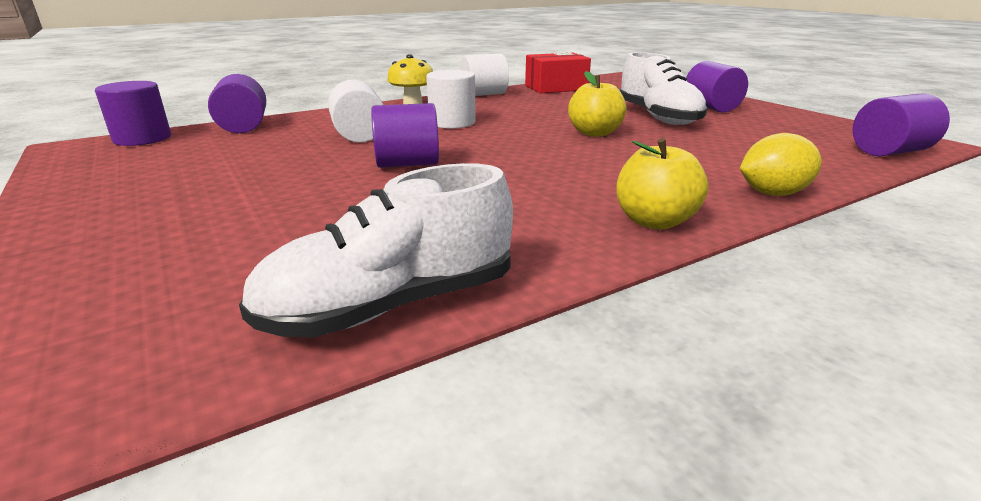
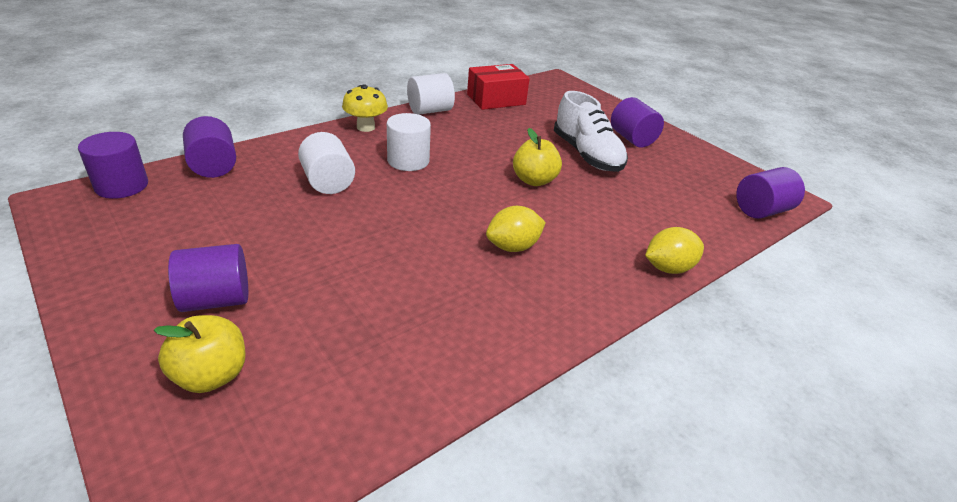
camera: 10 degrees left, 10 degrees up
white shoe [239,163,513,338] -> none
purple cylinder [371,103,439,168] -> purple cylinder moved to [168,244,248,312]
yellow apple [616,138,709,230] -> yellow apple moved to [154,315,245,393]
none -> yellow lemon [486,206,546,252]

